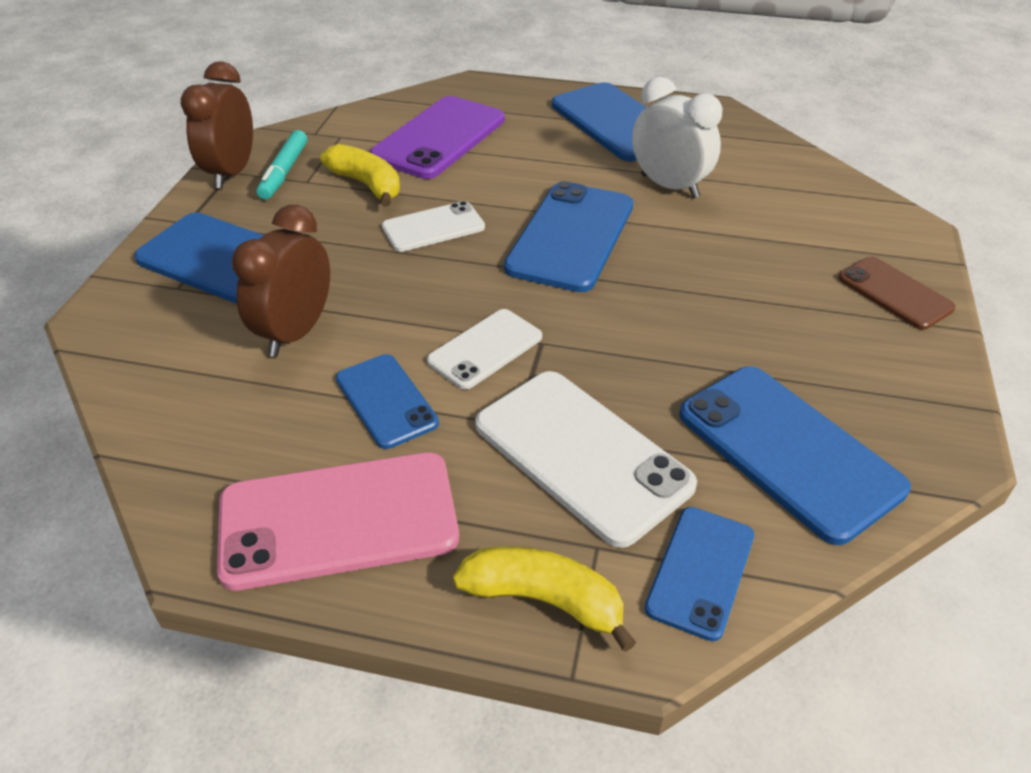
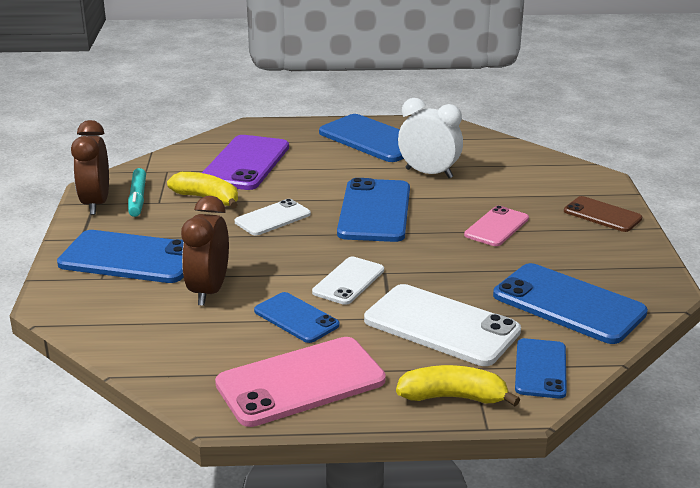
camera: 15 degrees left, 15 degrees down
none -> pink phone [464,206,529,246]

